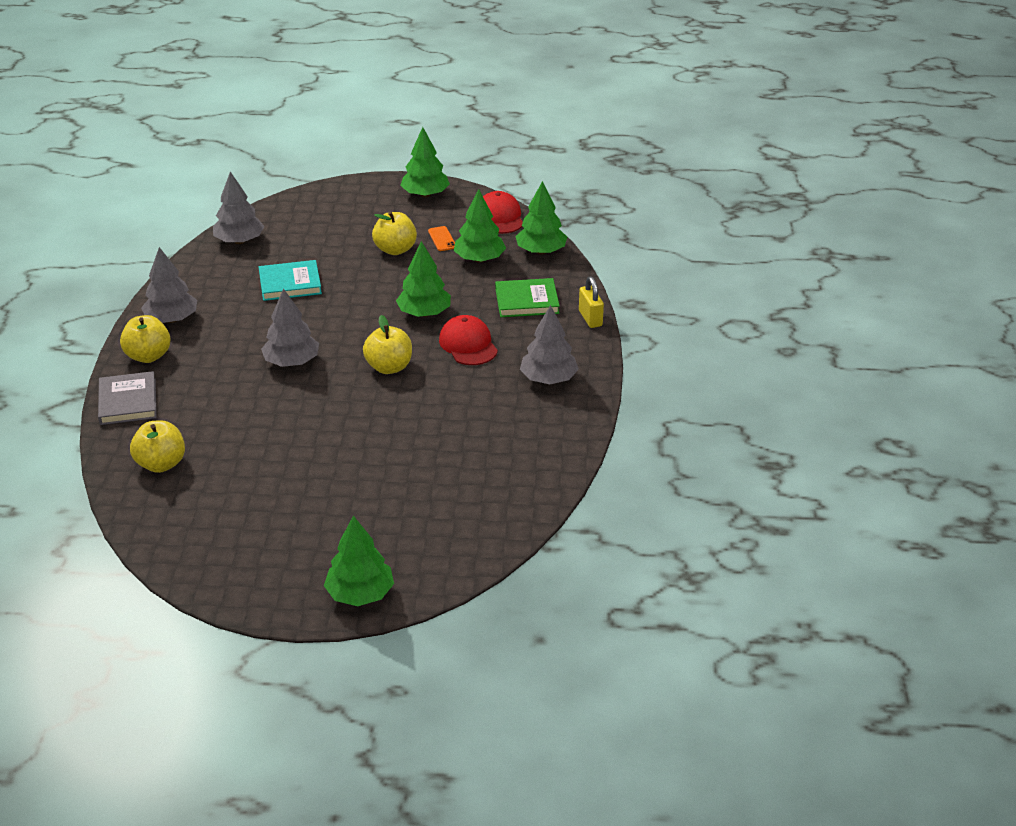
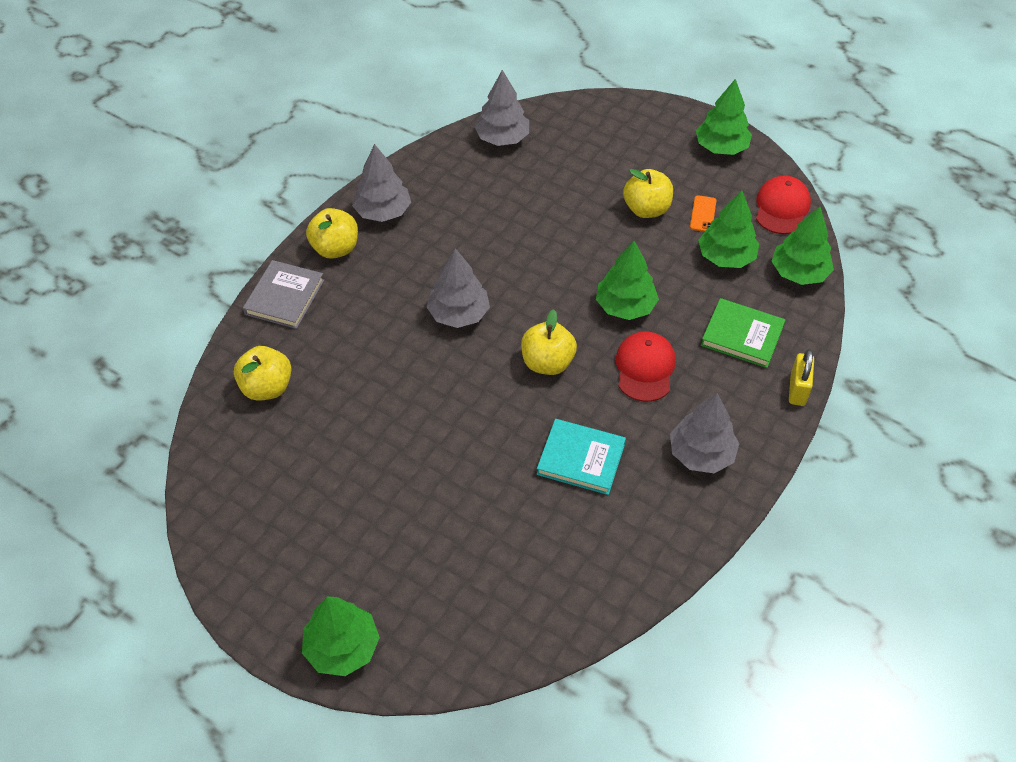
camera: 30 degrees right, 15 degrees up
turquoise book [259,260,322,301] -> turquoise book moved to [537,419,626,495]

